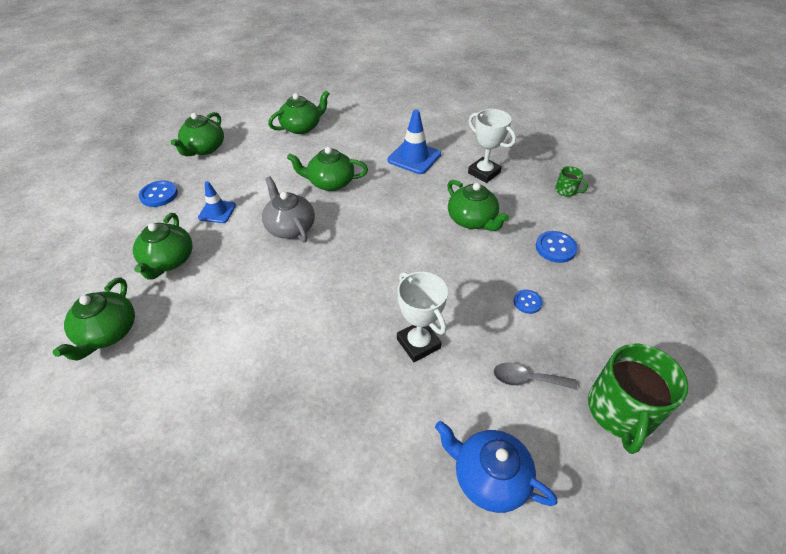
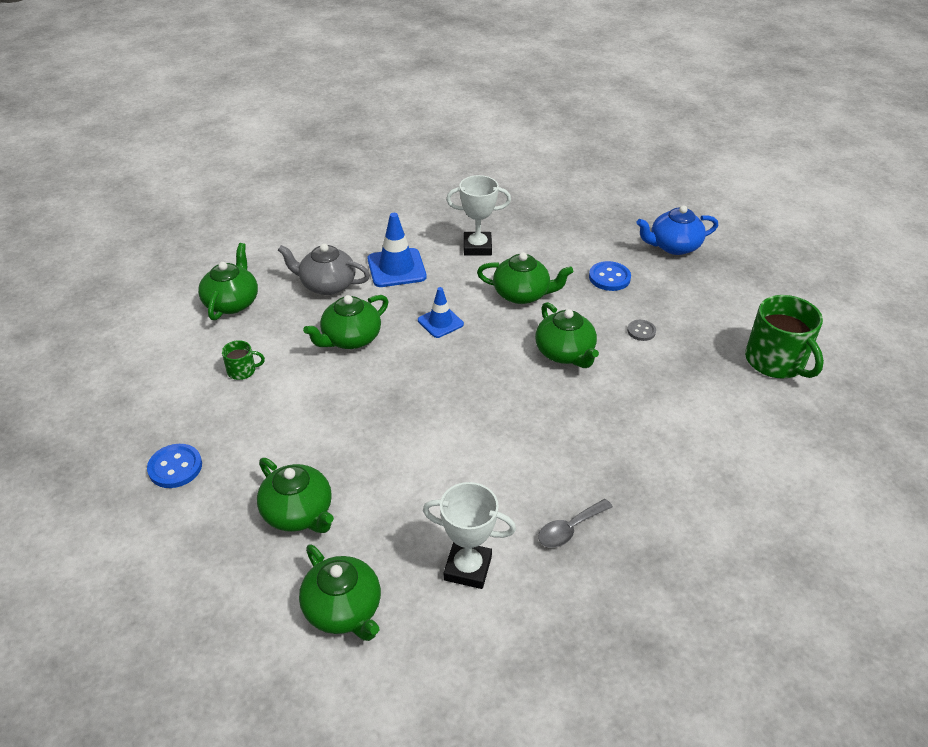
camera: 45 degrees left, 5 degrees down
green teapot [171,112,224,156] -> green teapot moved to [535,302,599,368]
blue traffic cone [198,181,236,223] -> blue traffic cone moved to [418,287,464,338]
grey teapot [262,176,315,242] -> grey teapot moved to [278,243,370,295]
white trophy [397,272,448,362] -> white trophy moved to [423,482,516,589]
blue teapot [435,421,557,513] -> blue teapot moved to [636,205,718,255]
grey spoon [493,363,577,390] -> grey spoon moved to [538,499,613,548]
blue button [514,290,543,314] -> grey button [627,320,656,341]
green mug [555,166,588,197] -> green mug moved to [222,340,265,380]

